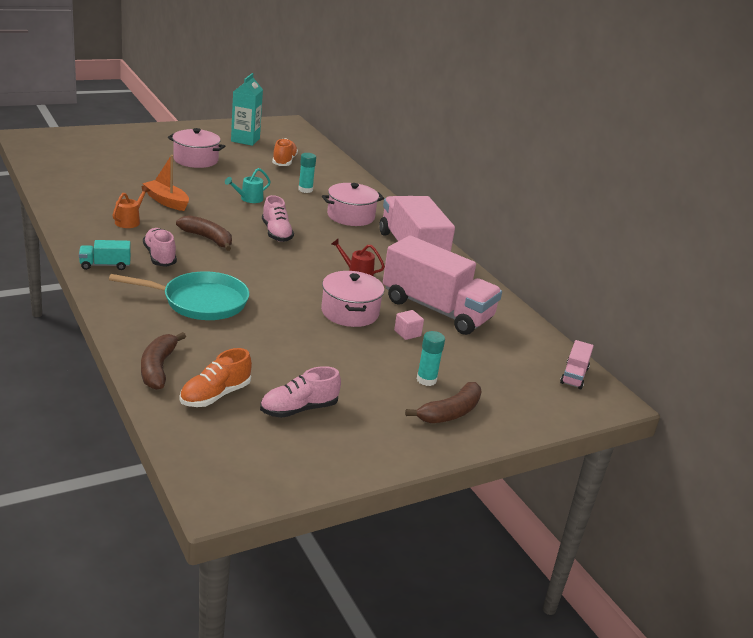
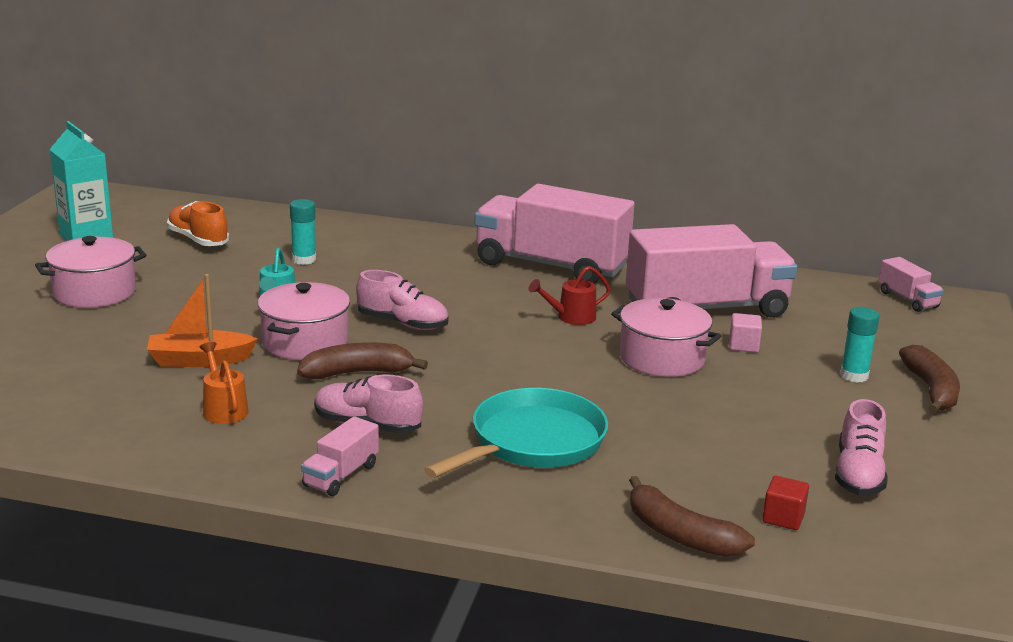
camera: 45 degrees left, 5 degrees down
turquoise truck [79,240,131,270] -> pink truck [301,416,379,496]
orange shoe [180,348,252,407] -> red cube [762,476,809,530]
pink pot [322,183,384,226] -> pink pot moved to [258,282,350,360]

